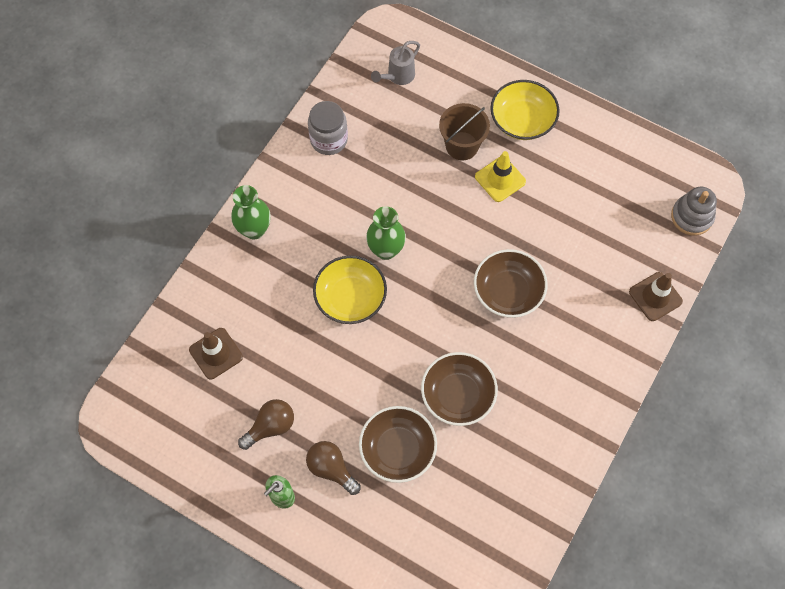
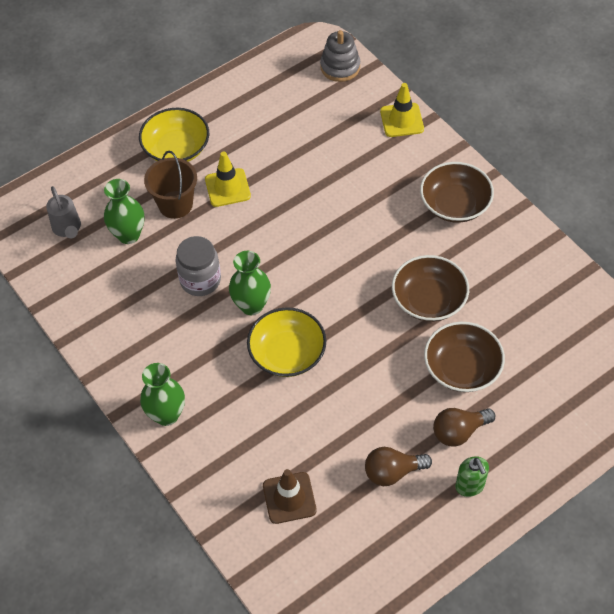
camera: 65 degrees left, 10 degrees down
brown light bulb [238,399,294,450] -> brown light bulb turned 90 degrees counterclockwise [365,447,432,486]
grey jar [308,101,348,155] -> grey jar moved to [176,236,221,296]
brown bowl [474,249,547,318] -> brown bowl moved to [420,162,494,223]
brown traffic cone [629,272,683,321] -> yellow traffic cone [380,83,424,137]
none -> green vase [104,179,144,244]

